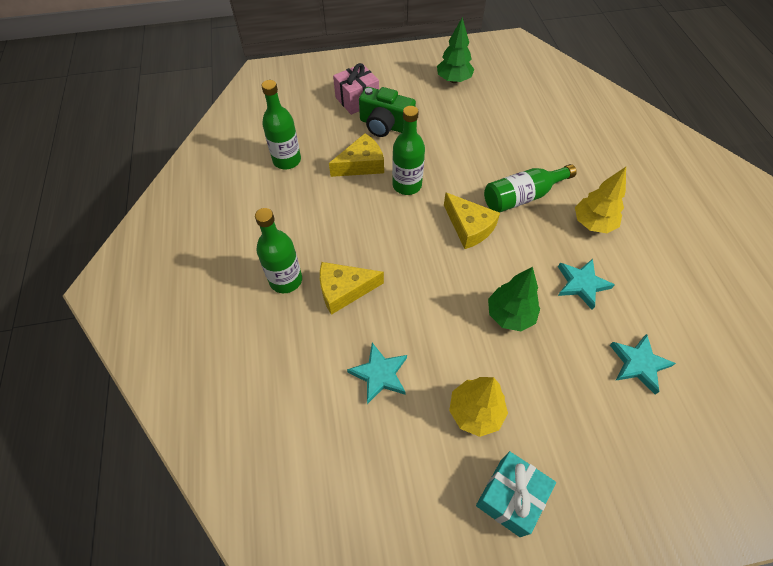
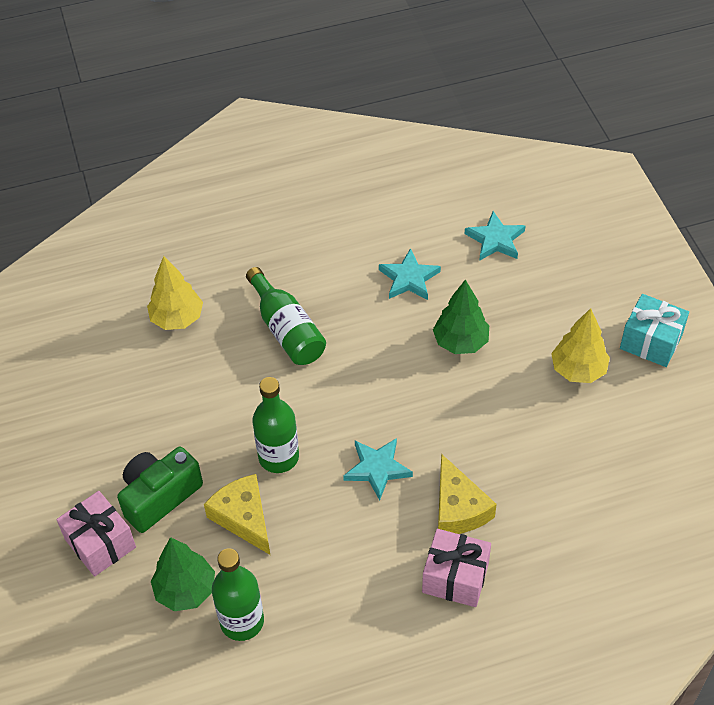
camera: 95 degrees left, 5 degrees down
green bottle [255,208,302,293] -> pink gift [422,529,491,607]
turquoise star [347,343,407,404] -> turquoise star moved to [343,438,413,500]
green camera [359,87,416,137] -> green camera turned 150 degrees counterclockwise [117,447,203,533]
green tree [437,17,474,83] -> green tree moved to [151,537,215,611]
yellow cheese [444,193,500,249] -> none
yellow tree [575,167,626,233] -> yellow tree moved to [147,256,203,330]

